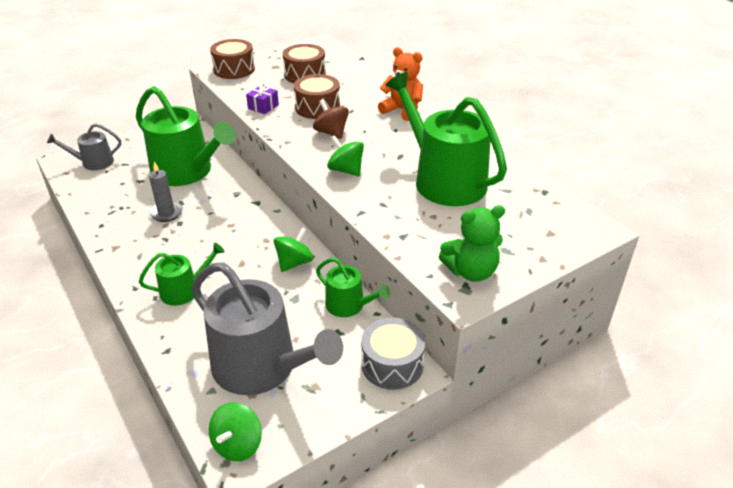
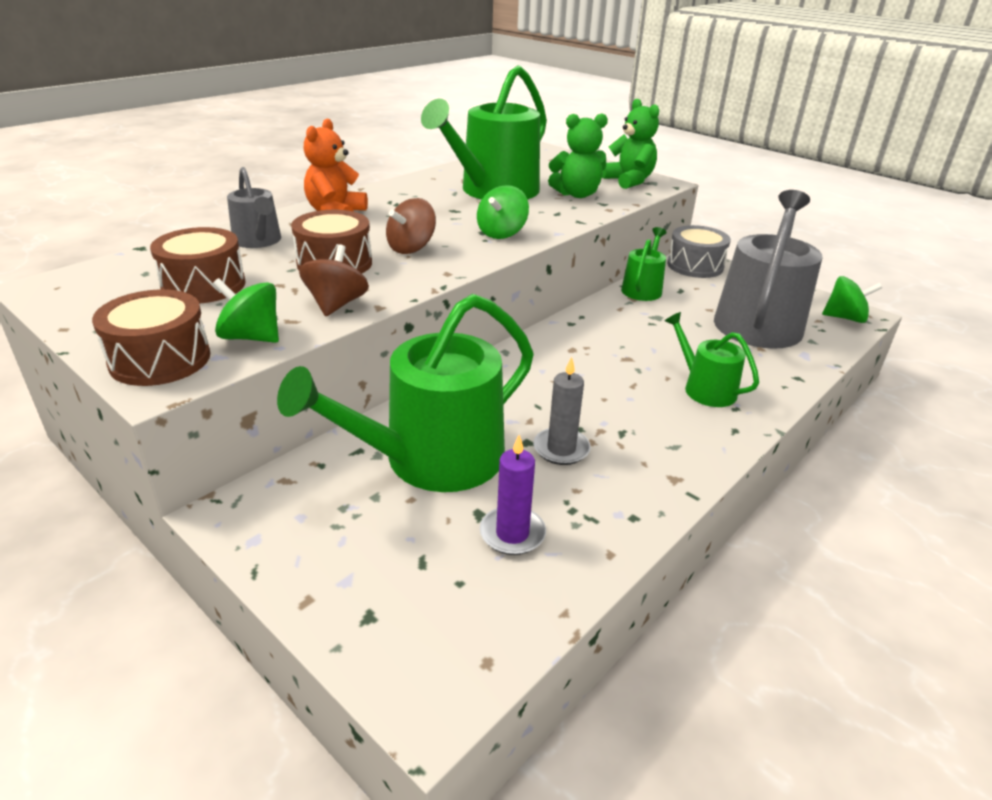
camera: 105 degrees left, 5 degrees down
grey watering can [47,123,121,170] -> grey watering can moved to [227,167,281,248]
green watering can [136,86,235,186] -> green watering can turned 150 degrees counterclockwise [277,294,534,492]
purple gift [246,83,279,114] -> brown spinning top [299,244,369,316]
green spinning top [274,227,313,272] -> green spinning top moved to [213,278,279,343]
none -> purple candle [480,435,546,555]
none -> green teddy bear [548,113,608,198]

